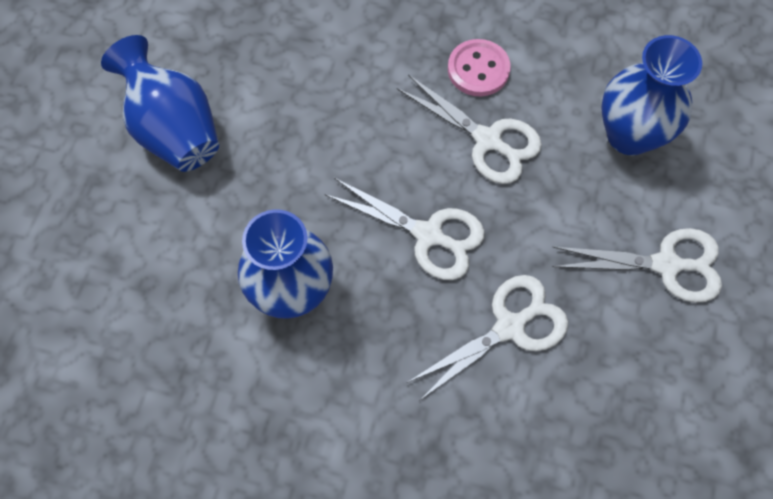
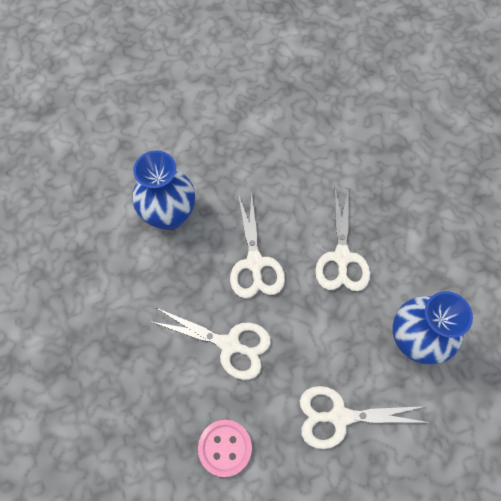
camera: 55 degrees right, 0 degrees up
blue vase [101,35,219,172] -> none
pink button [448,39,511,96] -> pink button moved to [198,420,252,477]
white scissors [552,228,722,303] -> white scissors turned 120 degrees clockwise [300,386,429,449]

